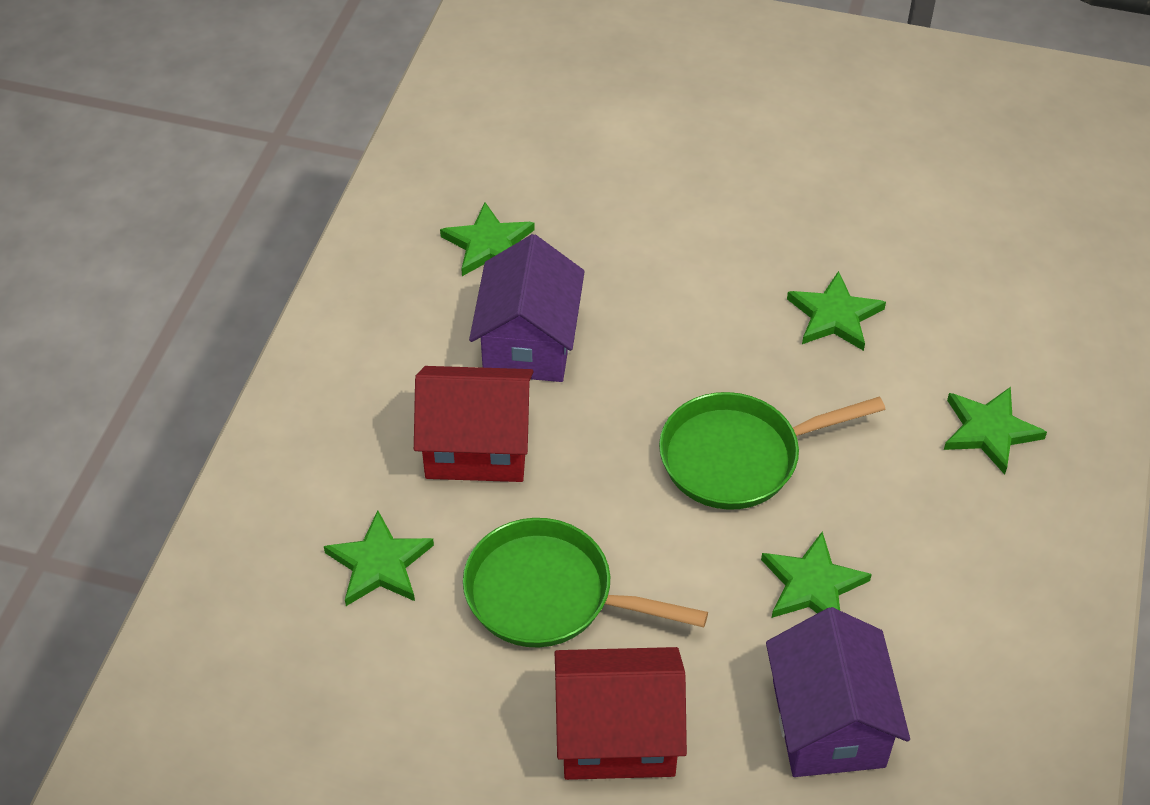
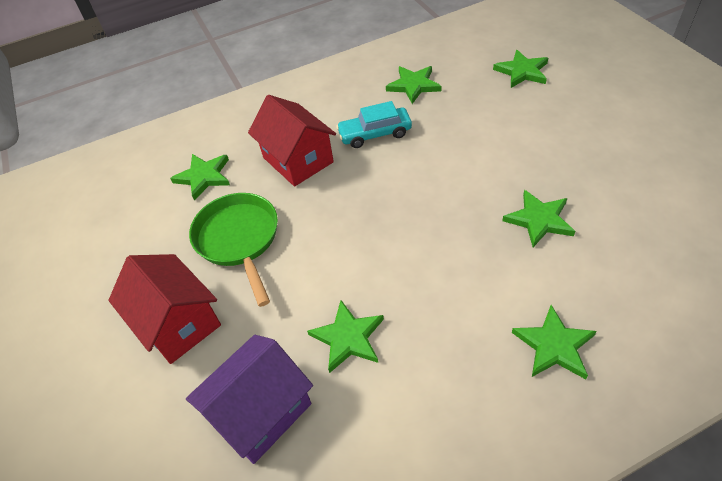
camera: 55 degrees right, 0 degrees up
purple house [469,234,585,382] -> turquoise car [336,101,412,148]
green pan [659,392,885,510] -> none
none -> green star [493,50,548,88]

